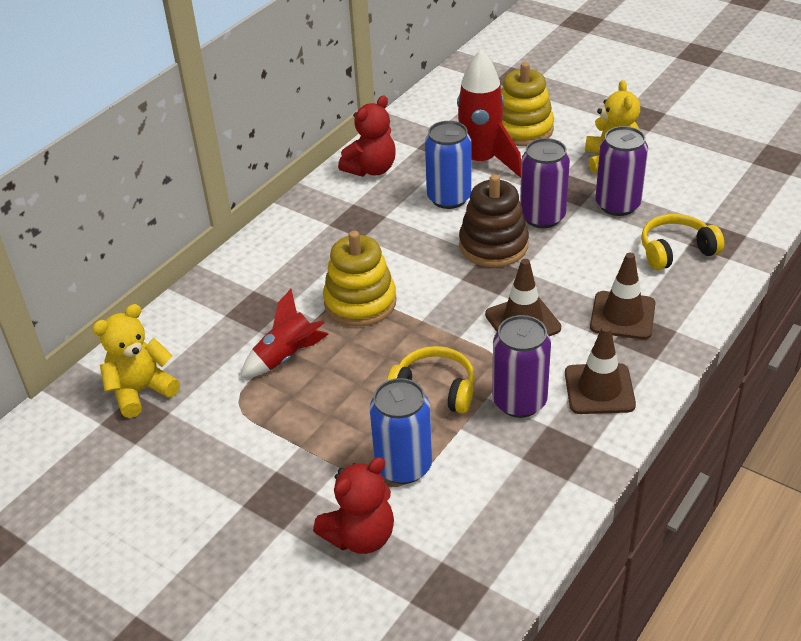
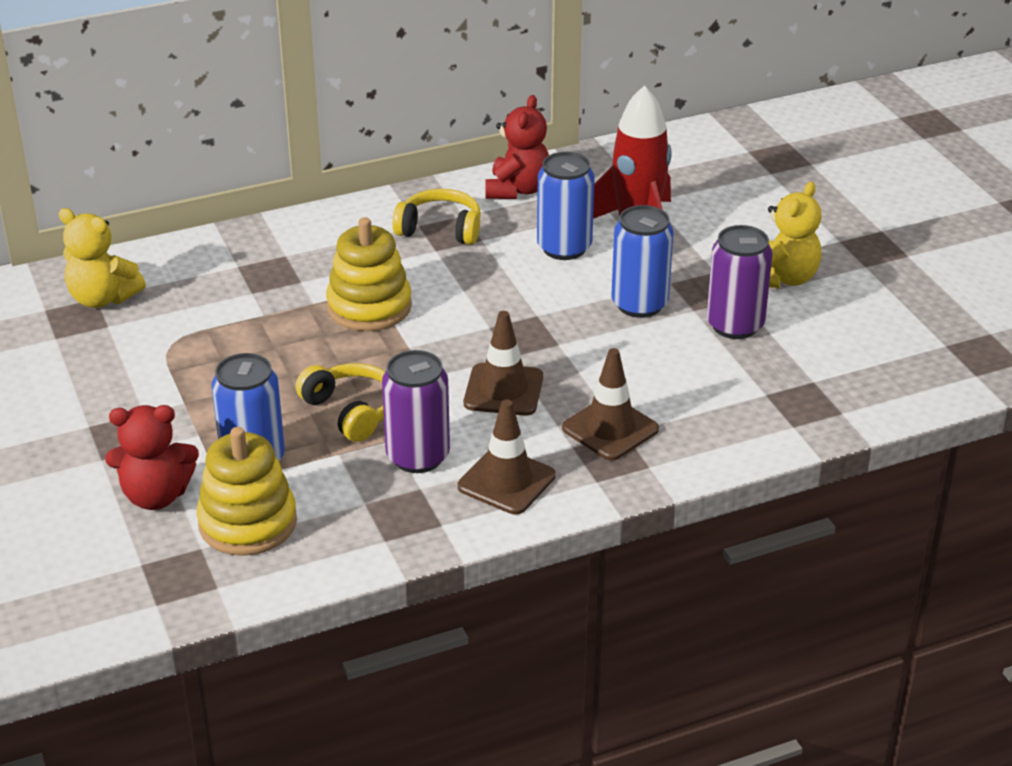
camera: 30 degrees right, 5 degrees down
yellow teddy bear [92,304,180,418] -> yellow teddy bear turned 150 degrees counterclockwise [59,208,146,308]
red rocket [241,289,329,378] -> none
red teddy bear [338,96,396,177] -> red teddy bear turned 60 degrees counterclockwise [485,95,549,199]
brown stacking toy [459,174,529,267] -> none
yellow stacking toy [501,62,554,146] -> yellow stacking toy moved to [197,427,297,556]
purple can [520,138,570,228] -> blue can [611,205,673,318]
yellow headphones [641,214,724,270] -> yellow headphones moved to [393,189,481,245]

